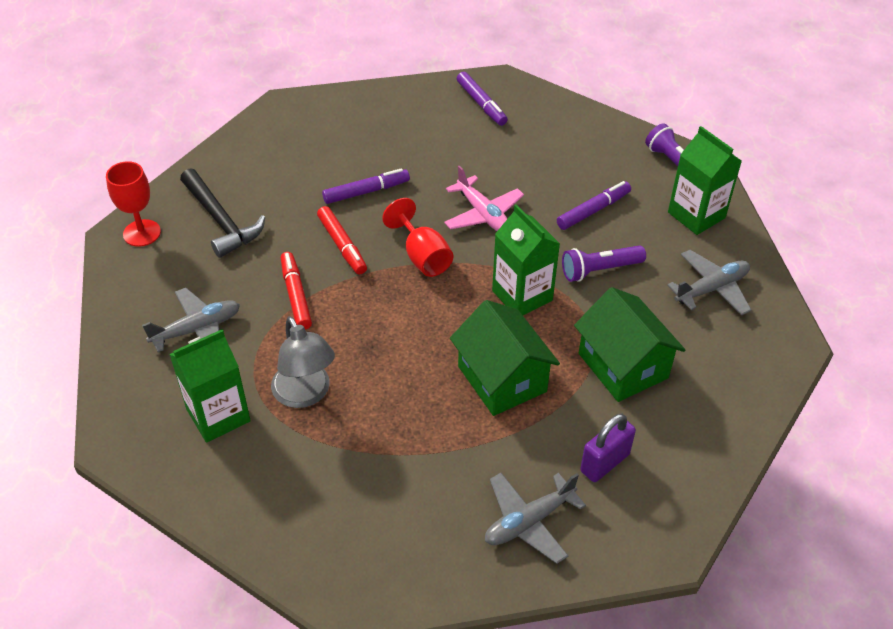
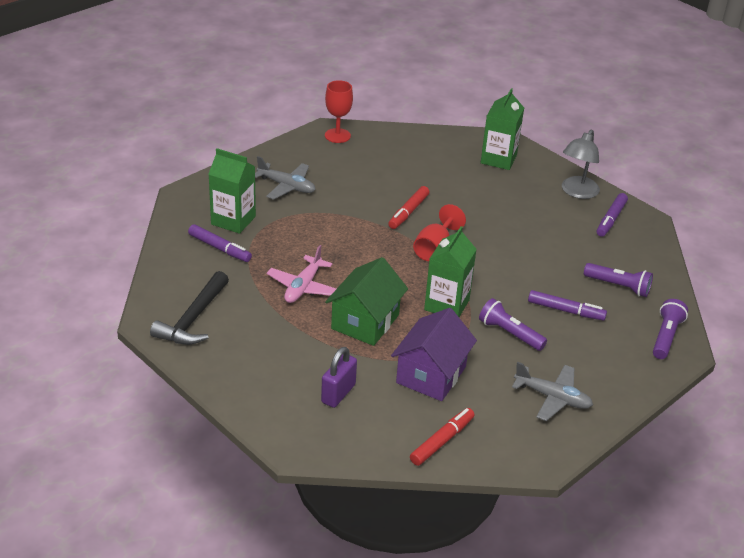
camera: 55 degrees right, 10 degrees down
black hammer [180,168,265,258] -> black hammer moved to [150,271,229,345]
grey lamp [271,316,335,408] -> grey lamp moved to [562,130,600,199]
red marker [281,252,312,330] -> red marker moved to [410,408,474,466]
purple marker [322,168,410,204] -> purple marker moved to [188,224,252,262]
pink plane [444,165,524,231] -> pink plane moved to [267,245,336,303]
grey plane [485,473,586,564] -> none
green house [574,287,685,402] -> purple house [391,308,477,401]
purple padlock [580,414,636,482] -> purple padlock turned 75 degrees counterclockwise [321,347,357,408]
green carton [668,126,742,235] -> green carton moved to [481,88,524,170]
none -> purple flashlight [584,263,653,297]

